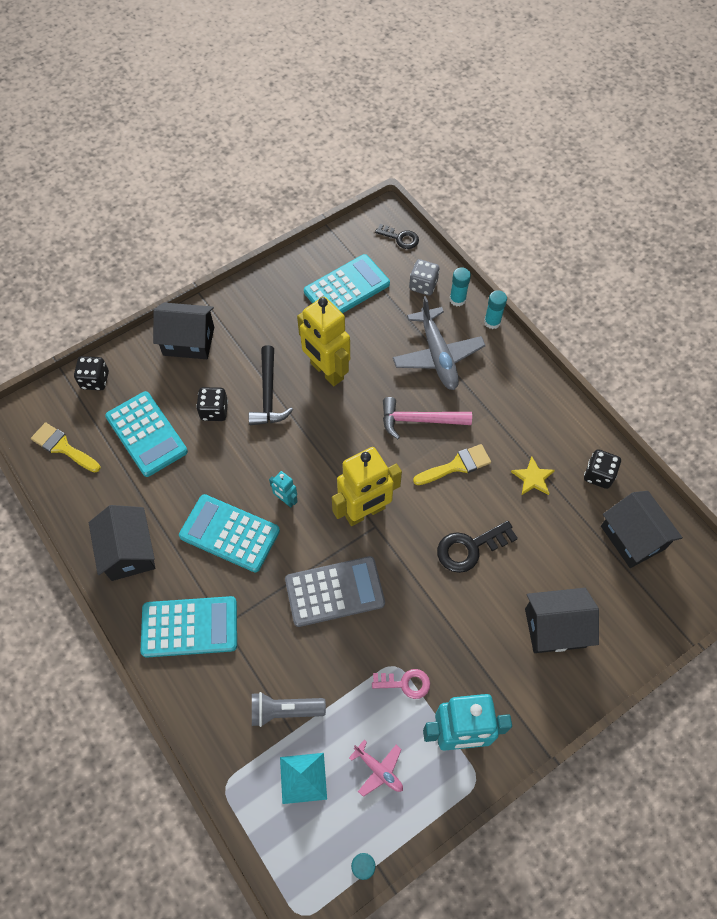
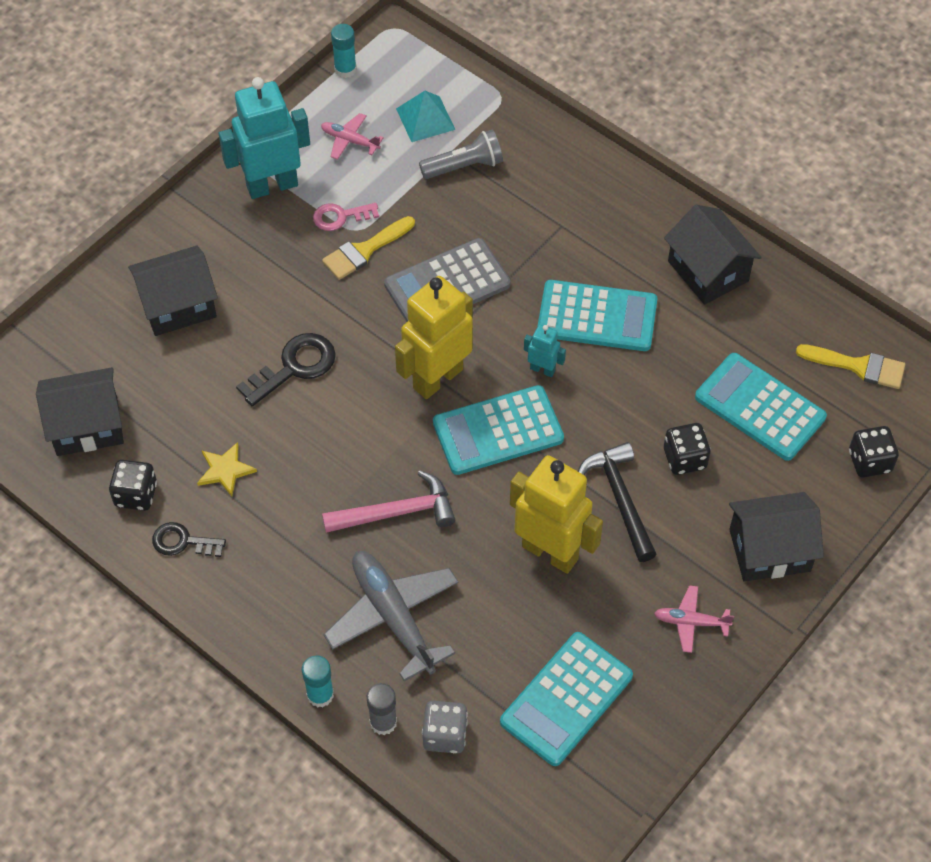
camera: 165 degrees right, 5 degrees down
turquoise calculator [141,596,237,658] -> turquoise calculator moved to [433,385,564,475]
black key [375,224,419,249] -> black key moved to [152,522,226,557]
yellow brush [413,444,491,485] -> yellow brush moved to [322,216,415,280]
turquoise glue stick [449,267,471,306] -> grey glue stick [367,683,397,735]
black house [601,491,683,568] -> black house turned 60 degrees counterclockwise [36,367,124,456]
none -> pink plane [654,585,734,653]

